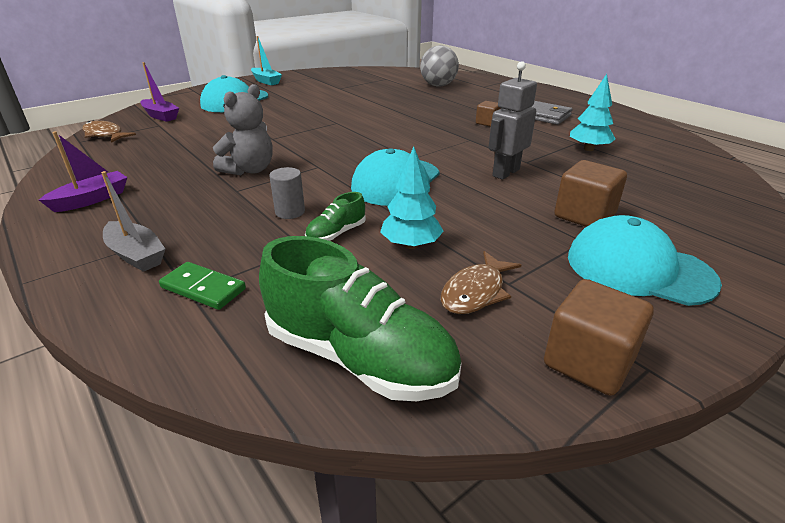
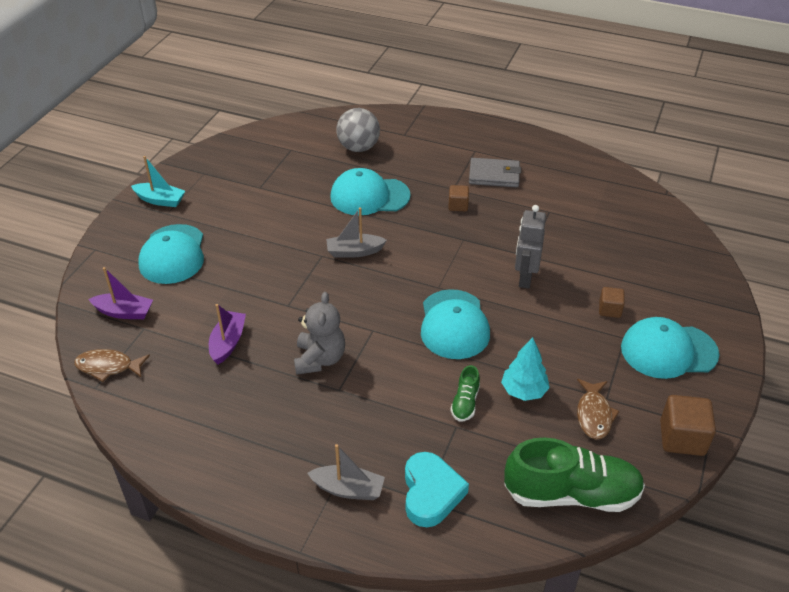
camera: 30 degrees left, 10 degrees up
purple boat [39,131,128,212] -> purple boat moved to [209,304,246,364]
green domino [159,262,246,310] -> turquoise heart [405,452,469,527]
grey cylinder [269,167,305,219] -> none
brown cube [554,160,627,227] -> brown cube [599,287,625,318], size x0.58
turquoise tree [570,74,616,151] -> none
none -> grey boat [326,207,387,258]
none -> turquoise cap [330,168,411,215]

